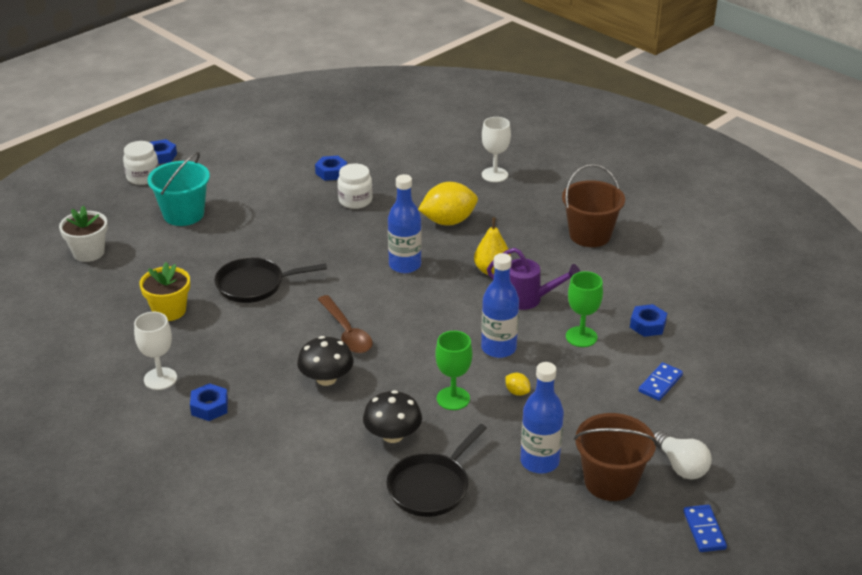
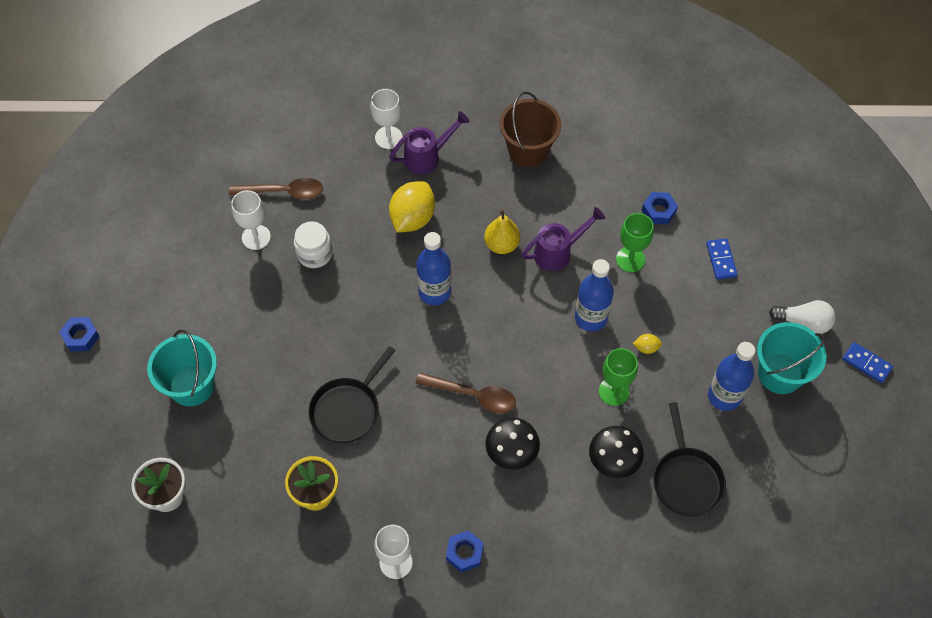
camera: 45 degrees left, 25 degrees up
white jar [123,141,159,185] -> none
blue nut [315,156,347,181] -> white goblet [231,190,271,250]
brown bucket [574,413,657,501] -> turquoise bucket [757,322,827,394]
none -> brown spoon [229,178,323,199]
none -> purple watering can [389,111,470,174]

